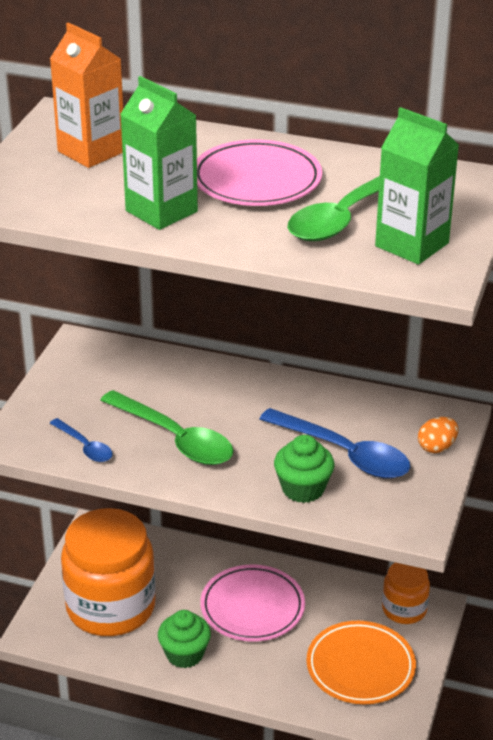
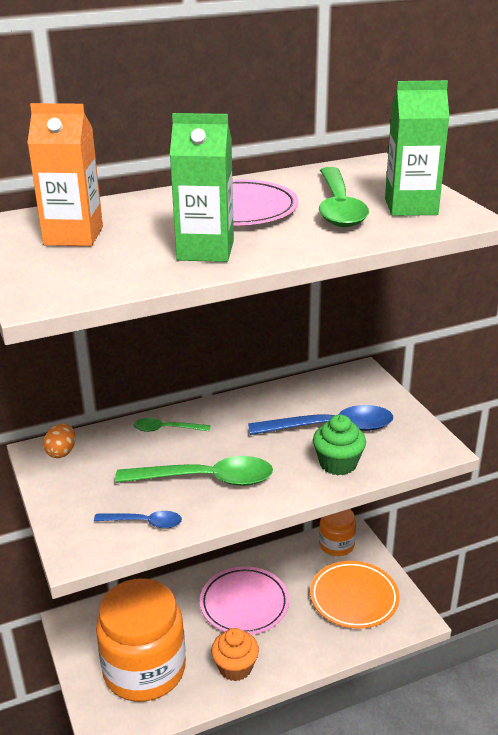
camera: 40 degrees left, 5 degrees down
green cupcake [158,610,211,668] -> orange cupcake [211,628,259,681]
orange egg [418,417,458,453] -> orange egg moved to [43,423,75,458]
none -> green spoon [133,418,210,432]

